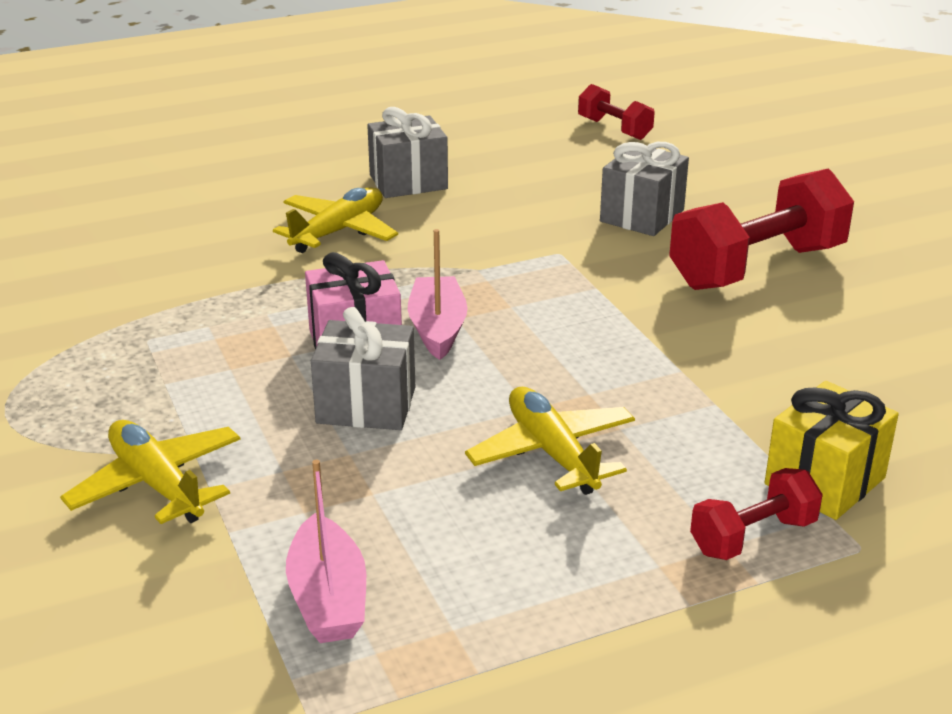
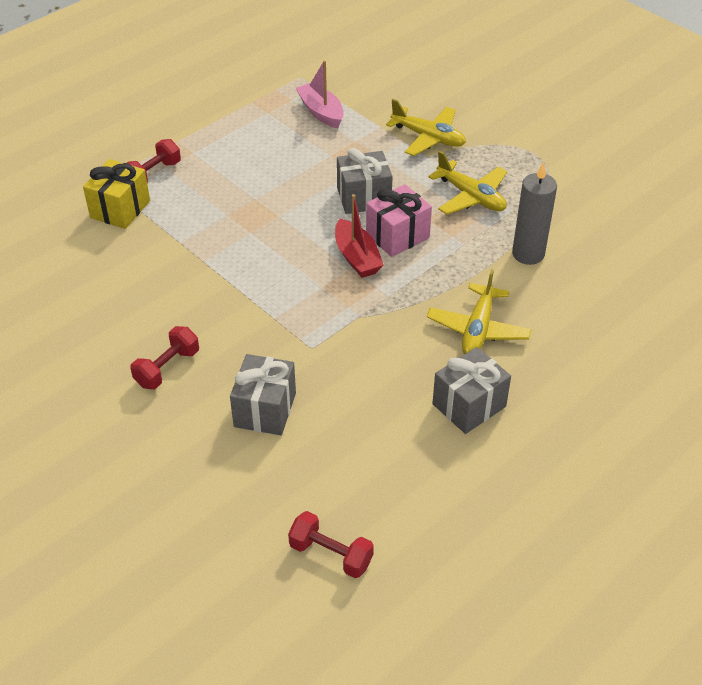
camera: 160 degrees right, 15 degrees up
pink boat [408,229,468,360] -> red boat [335,194,384,278]
yellow plane [465,387,635,495] -> yellow plane moved to [428,151,507,215]
red dumbbell [669,168,854,290] -> red dumbbell [130,326,199,389], size x0.52
none -> grey candle [512,162,557,265]

